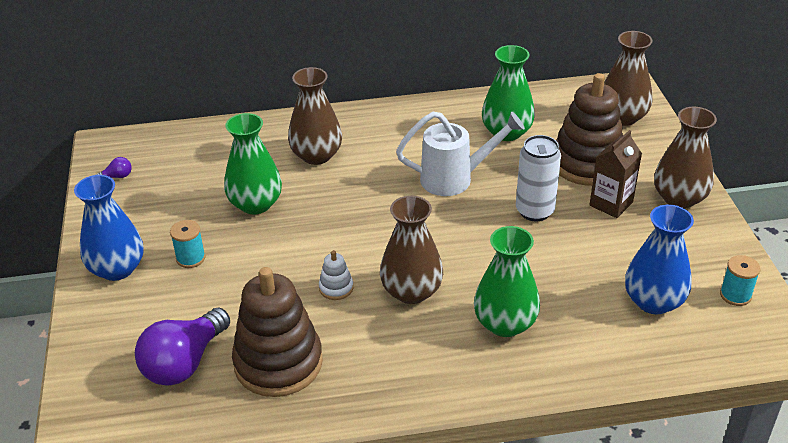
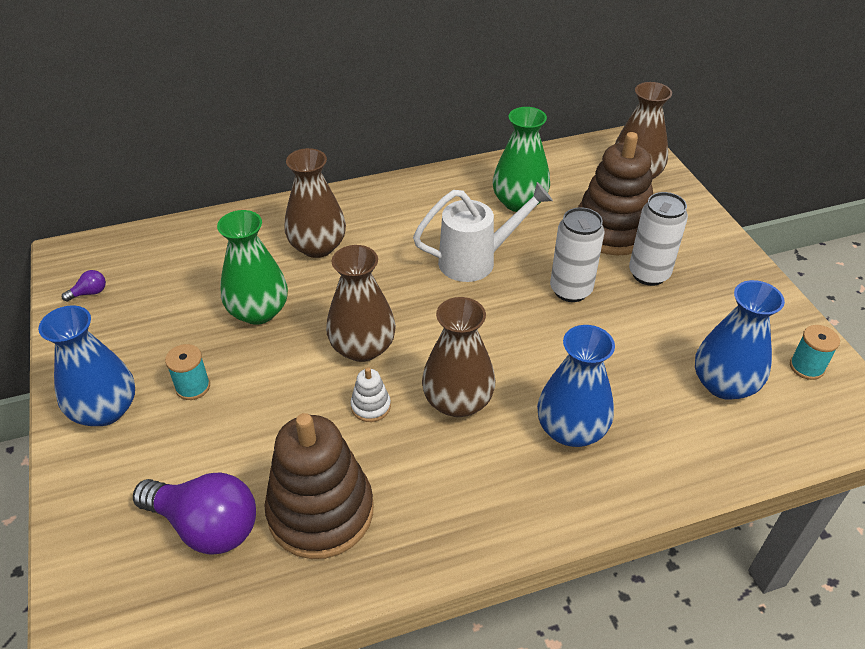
camera: 10 degrees left, 5 degrees up
purple light bulb [135,308,230,386] -> purple light bulb turned 90 degrees counterclockwise [133,472,256,555]
green vase [474,226,540,337] -> blue vase [537,325,615,447]
brown carton [589,130,642,218] -> white can [629,192,688,286]
brown vase [654,107,717,209] -> brown vase moved to [326,245,396,362]

